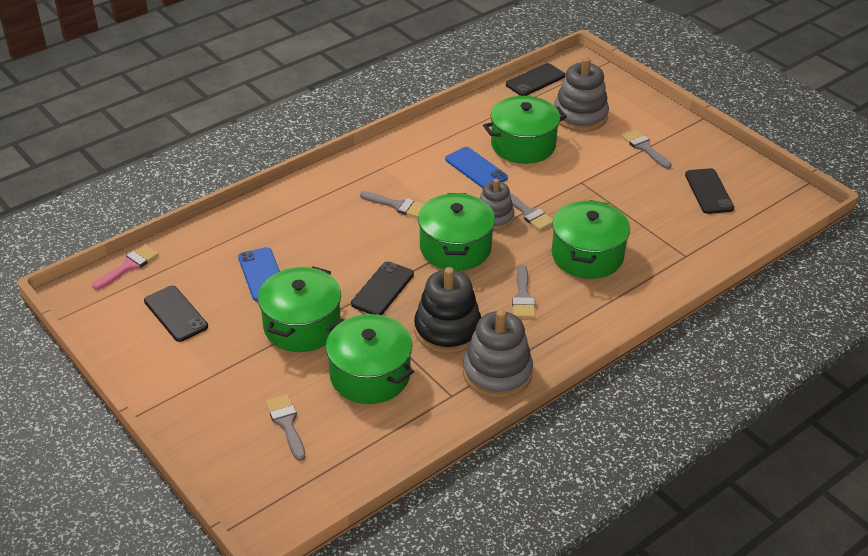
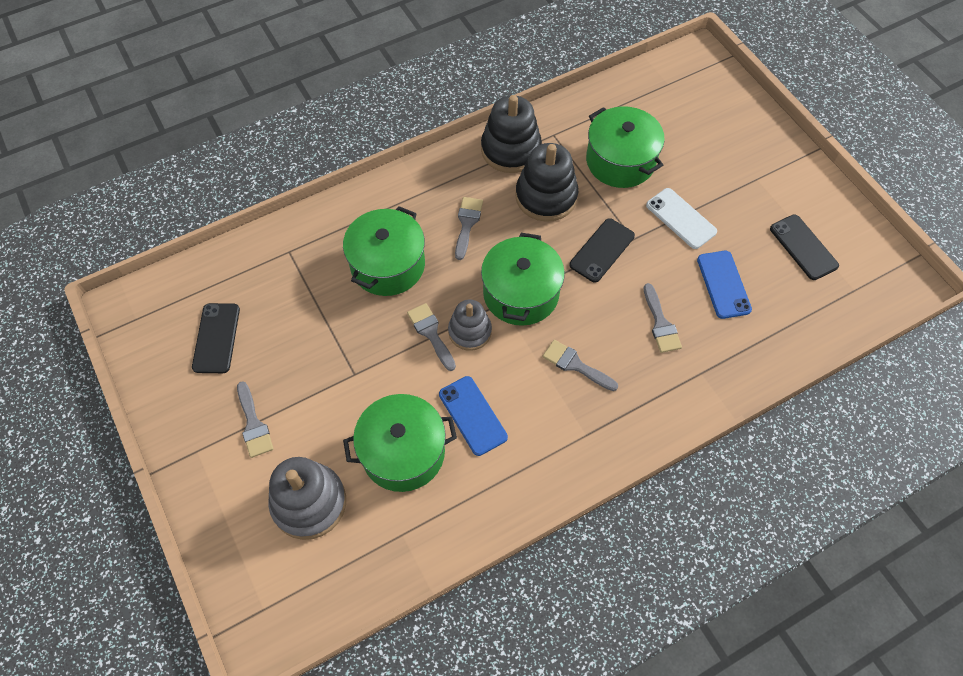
camera: 170 degrees left, 20 degrees up
pink brush [92,245,159,290] -> none
green pot [258,266,341,352] -> white phone [646,188,717,249]
grey brush [266,394,306,461] -> grey brush moved to [644,283,682,353]
grey stacking toy [463,309,533,398] -> black stacking toy [481,95,542,173]
black phone [506,63,565,96] -> none

